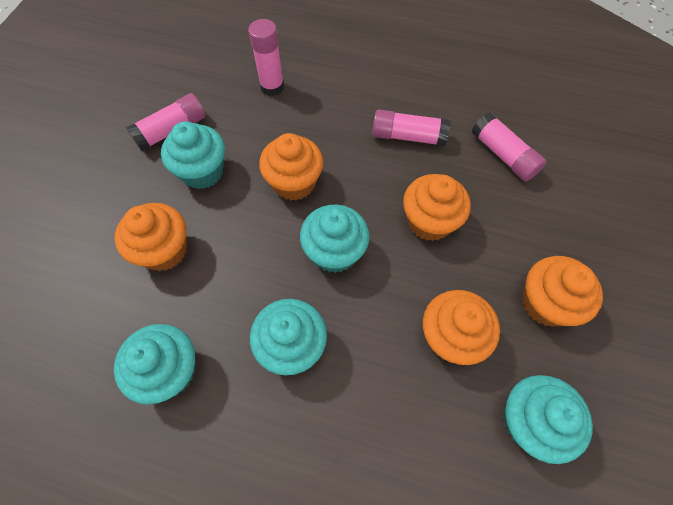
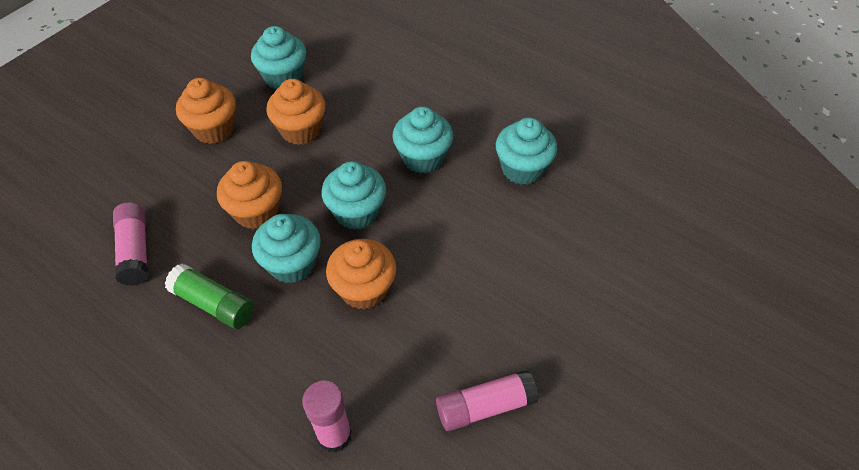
camera: 160 degrees left, 10 degrees down
orange cupcake [115,203,187,271] -> none
turquoise cupcake [161,121,225,189] -> turquoise cupcake moved to [252,214,321,284]
pink glue stick [372,109,451,146] -> green glue stick [165,264,254,329]

